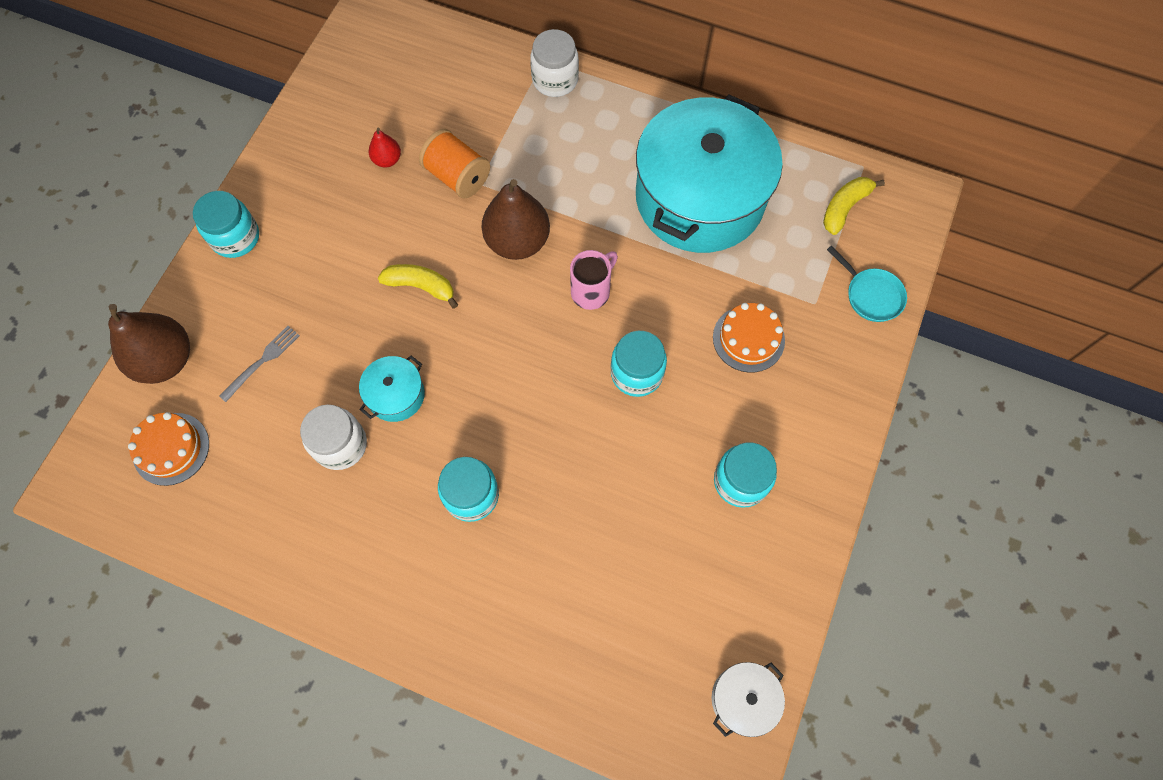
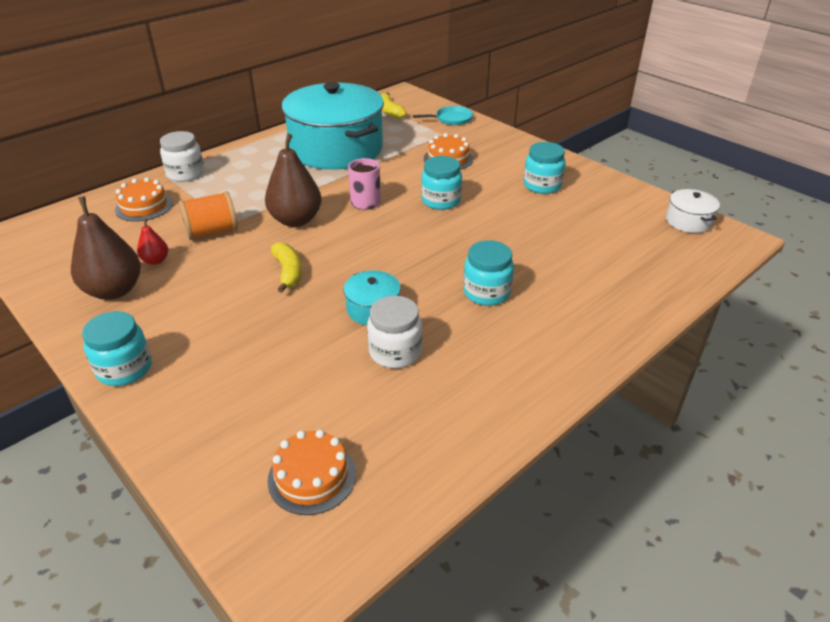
camera: 65 degrees left, 30 degrees down
brown pear [108,304,190,384] -> brown pear moved to [71,196,141,300]
grey fork [219,326,300,402] -> none
yellow banana [378,264,458,309] -> yellow banana turned 120 degrees clockwise [271,242,302,293]
none -> orange cake [115,178,173,222]

